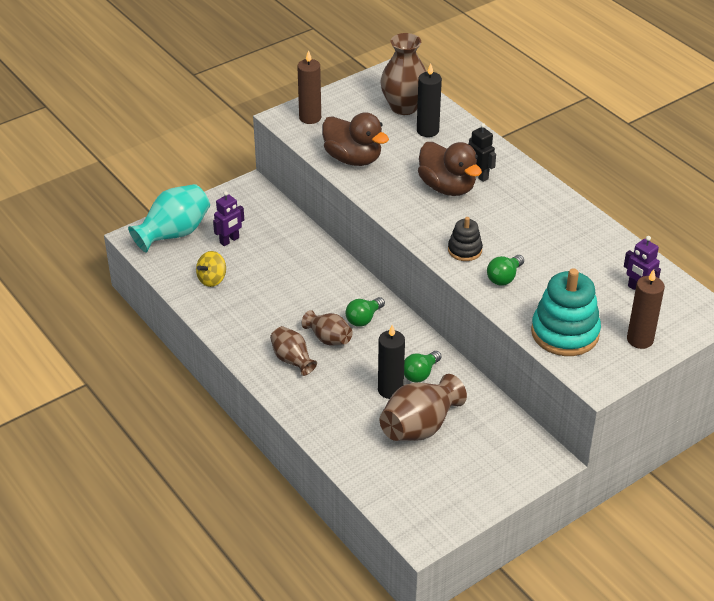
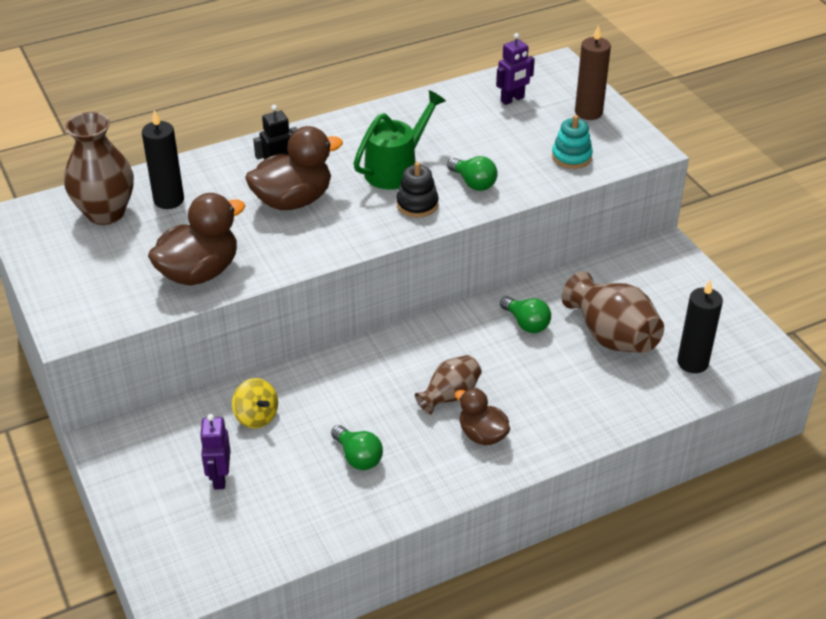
camera: 80 degrees left, 0 degrees up
turquoise vase [128,184,210,252] -> none
yellow spinning top [196,251,226,287] -> yellow spinning top moved to [232,378,278,428]
purple robot [213,191,244,246] -> purple robot turned 150 degrees counterclockwise [200,414,231,490]
brown vase [270,326,317,376] -> brown duck [455,388,510,445]
brown candle [297,50,321,124] -> none
green light bulb [345,297,385,327] -> green light bulb moved to [331,425,383,470]
black candle [378,325,405,399] -> black candle moved to [677,280,723,373]
turquoise stacking toy [531,268,601,356] -> turquoise stacking toy [552,115,593,169], size x0.54
none -> green watering can [353,90,446,190]

